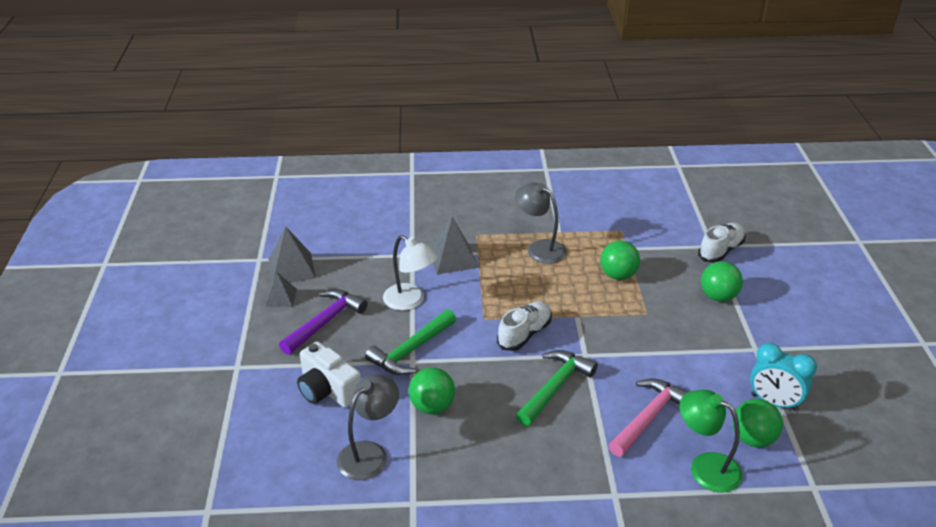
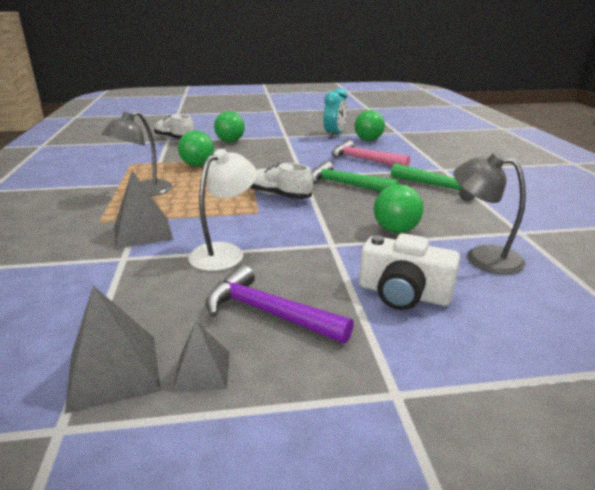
camera: 95 degrees left, 10 degrees down
white camera [297,342,361,408] -> white camera turned 75 degrees clockwise [359,233,460,310]
green hammer [365,309,456,375] -> green hammer moved to [391,163,475,201]
green lamp [680,389,743,493] -> none

